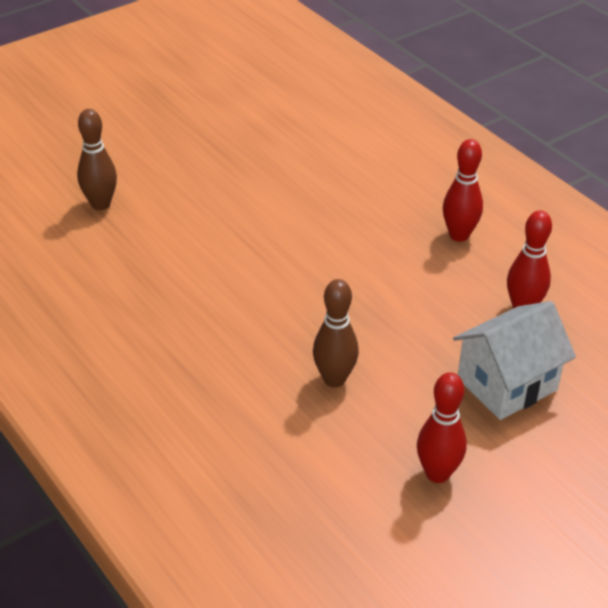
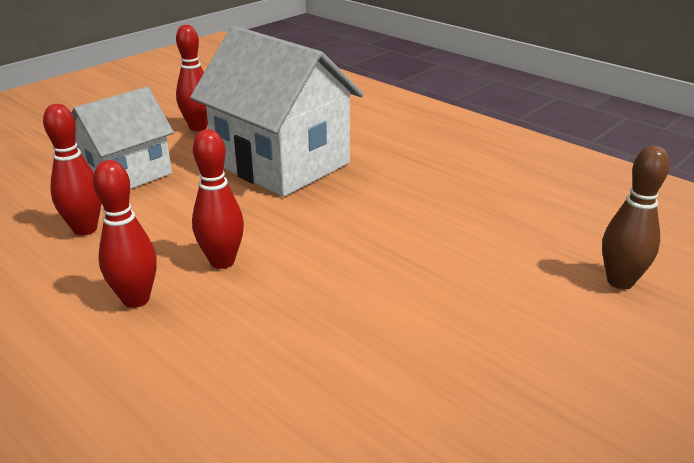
camera: 170 degrees right, 10 degrees down
brown bowling pin [313,279,359,387] -> white house [190,26,364,197]
none -> red bowling pin [192,129,244,269]

